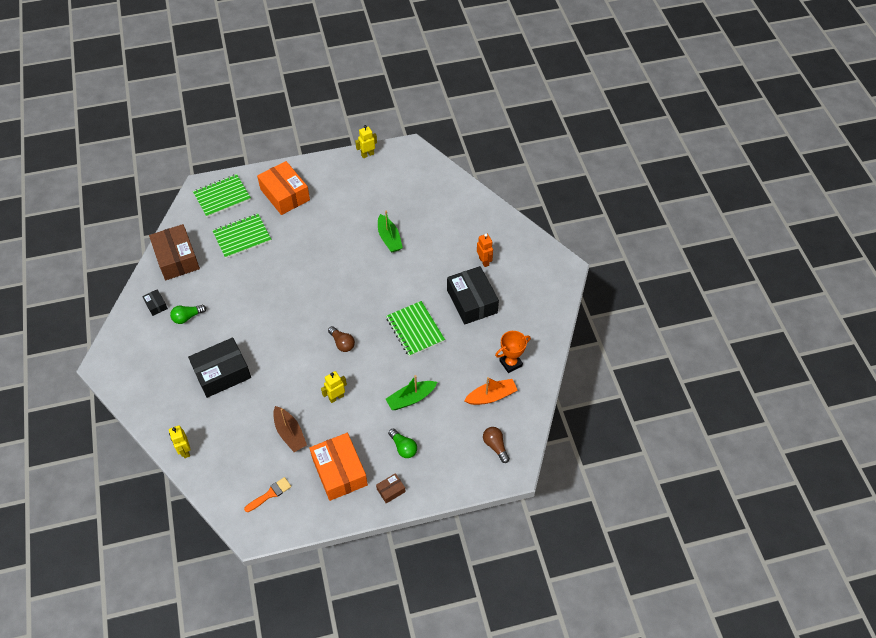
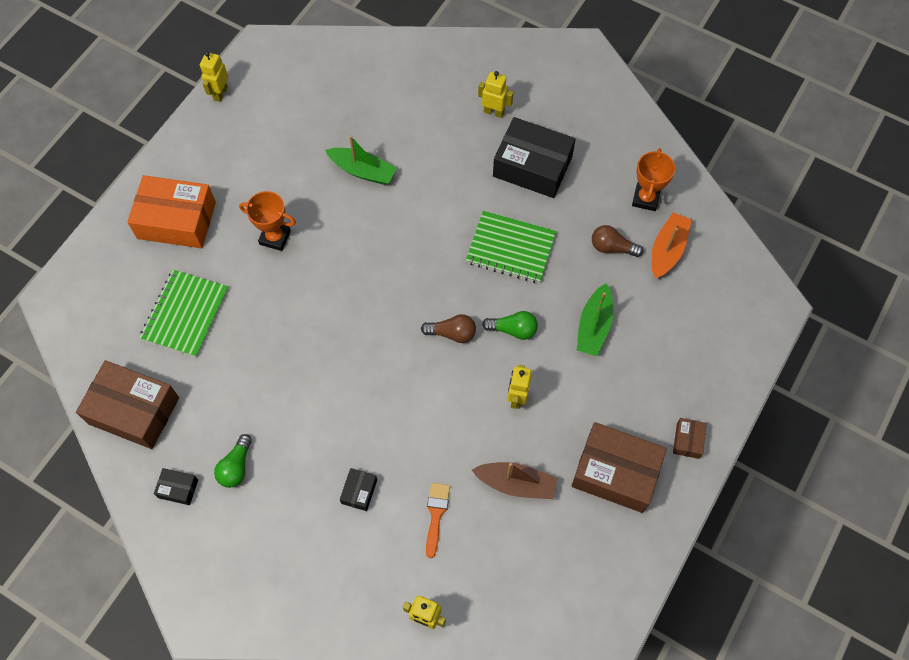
camera: 45 degrees left, 10 degrees up
black box [188,338,251,398] -> black box [340,468,377,511], size x0.45
green notebook [193,174,251,217] -> none
orange brush [244,477,291,512] -> orange brush moved to [426,483,450,558]
orange box [310,433,368,501] -> brown box [571,422,667,513]
green light bulb [388,428,417,458] -> green light bulb moved to [482,311,538,340]
orange robot [477,233,493,267] -> yellow robot [478,71,513,118]
brown light bulb [483,427,510,463] -> brown light bulb moved to [592,225,643,257]
none -> orange trophy [239,191,296,251]

